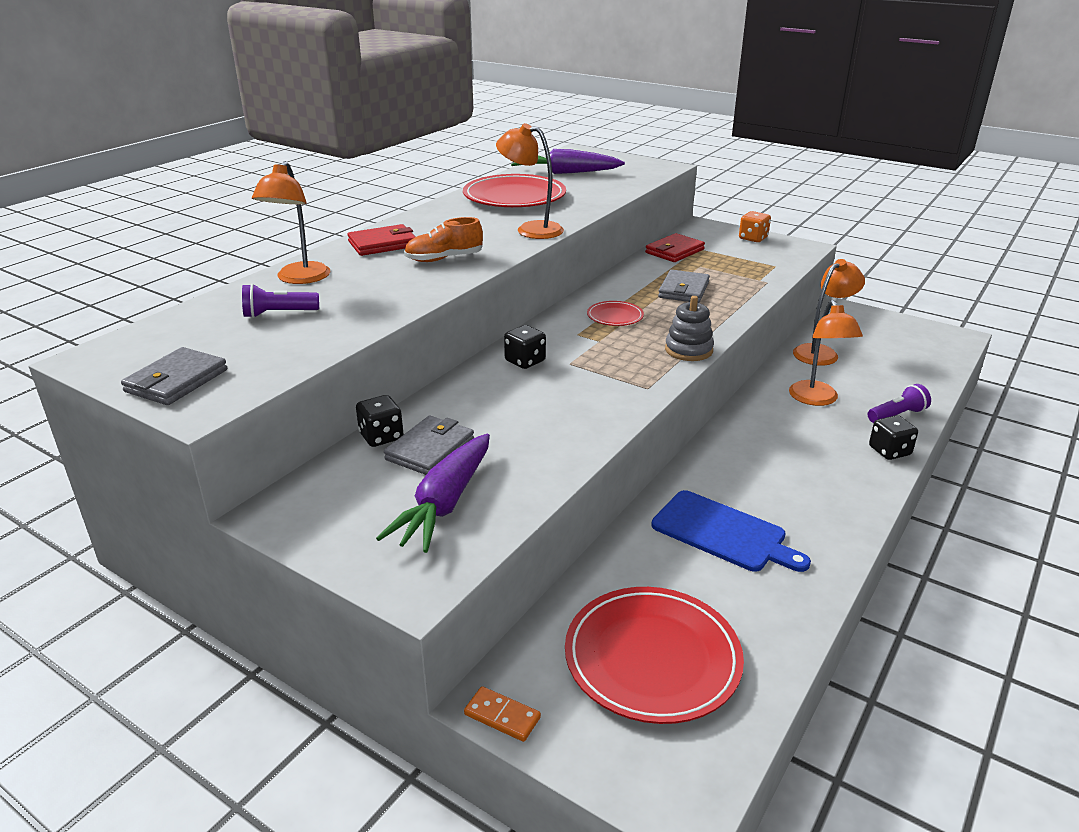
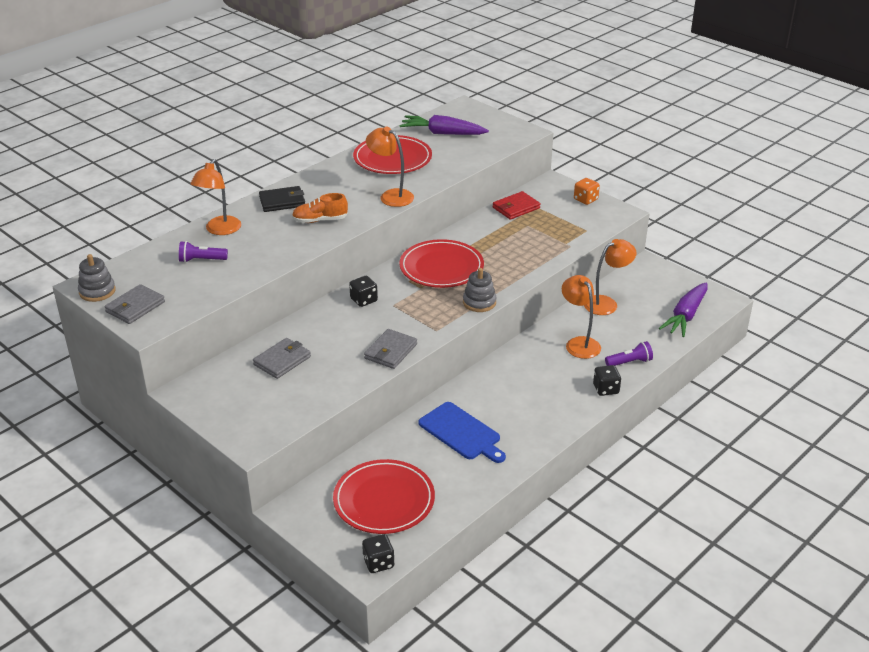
camera: 10 degrees right, 5 degrees up
red wallet [347,224,415,256] -> black wallet [259,186,305,212]
black dice [356,395,403,447] -> black dice moved to [362,534,394,573]
purple carrot [376,434,490,553] -> purple carrot moved to [659,282,707,337]
orange domino [464,686,541,742] -> none
red plate [587,301,644,326] -> red plate [399,239,484,288], size x2.06
grey wallet [658,270,710,303] -> grey wallet moved to [364,329,417,369]
orange lamp [789,300,863,406] -> orange lamp turned 150 degrees clockwise [562,275,601,359]
none -> grey stacking toy [78,254,116,302]

